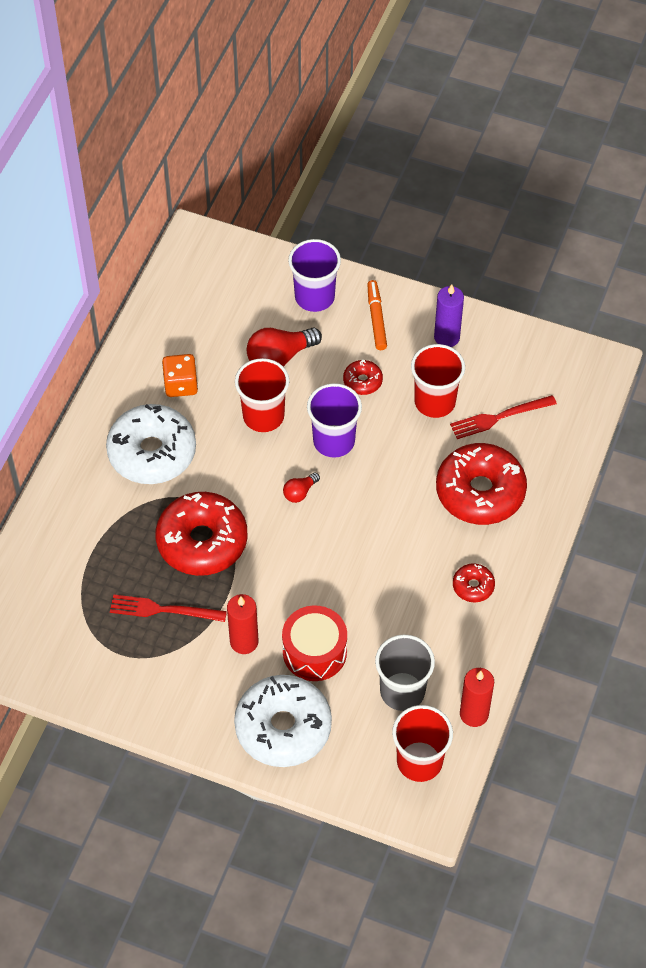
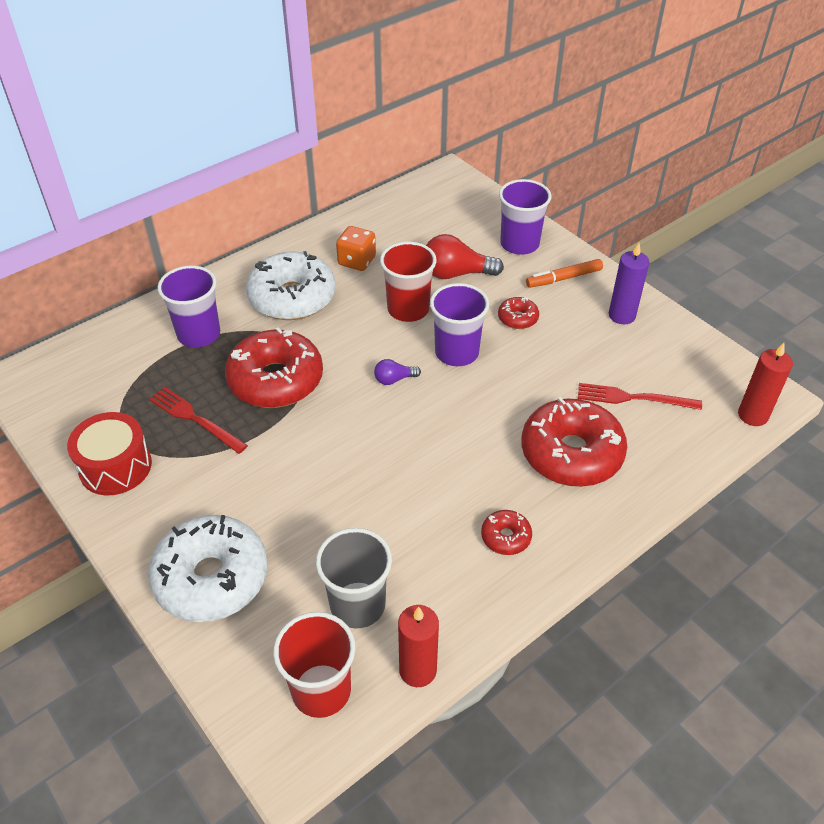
camera: 30 degrees right, 10 degrees down
red candle [227,594,259,654] -> red candle moved to [738,343,793,426]
red drum [282,606,347,681] -> red drum moved to [67,412,152,495]
red light bulb [283,472,320,503] -> purple light bulb [374,359,421,385]
orange marker [367,280,387,350] -> orange marker turned 135 degrees counterclockwise [526,259,603,288]
red cup [411,344,465,418] -> none
none -> purple cup [157,266,220,347]

